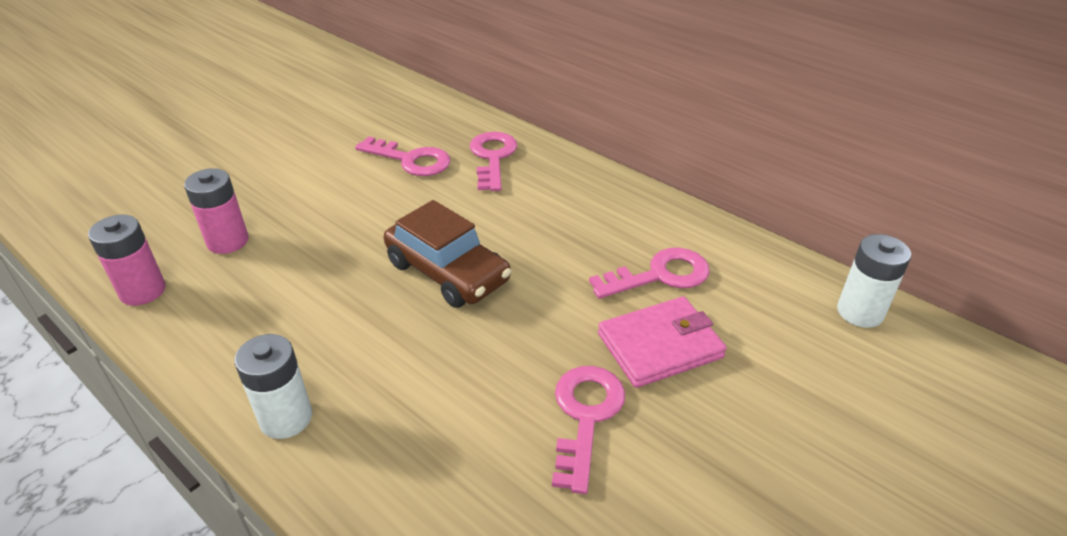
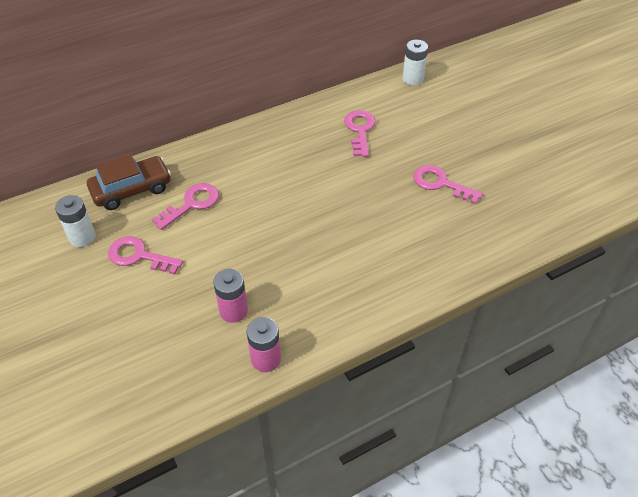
camera: 70 degrees left, 10 degrees up
white battery [234,334,312,439] -> white battery moved to [55,195,96,247]
brown car [384,200,511,308] -> brown car moved to [87,154,171,210]
pink key [470,132,517,191] -> pink key moved to [108,236,183,275]
pink wallet [598,297,727,388] -> none

